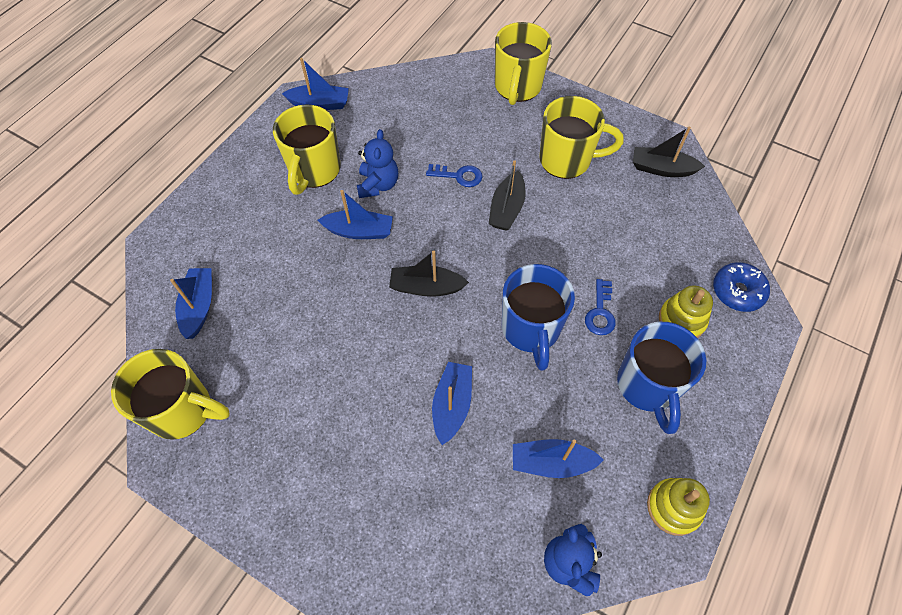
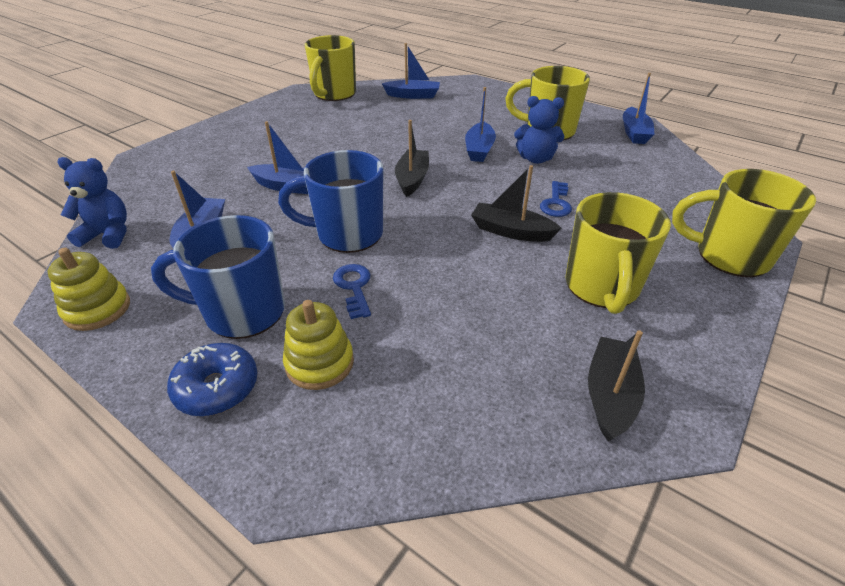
camera: 95 degrees right, 20 degrees down
blue key [585,279,616,335] -> blue key turned 60 degrees clockwise [333,264,371,319]
blue donut [713,262,770,312] -> blue donut moved to [167,343,258,416]

